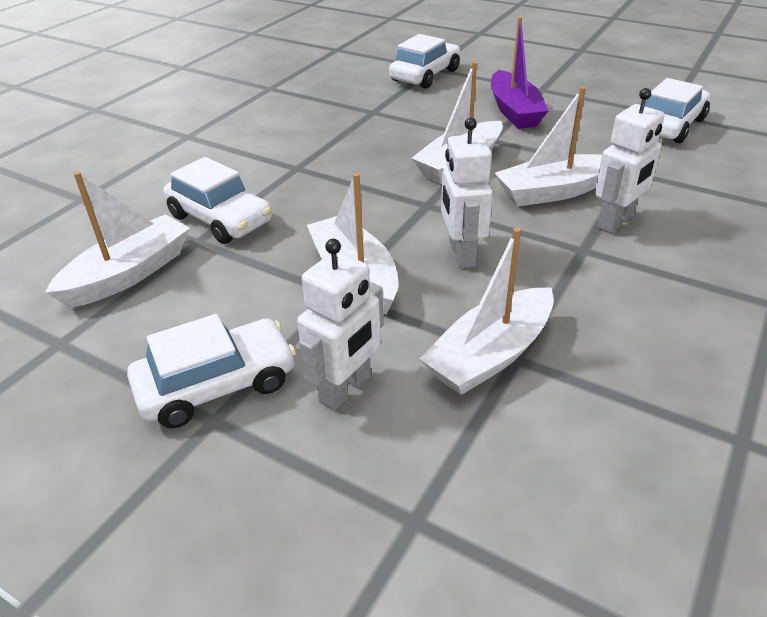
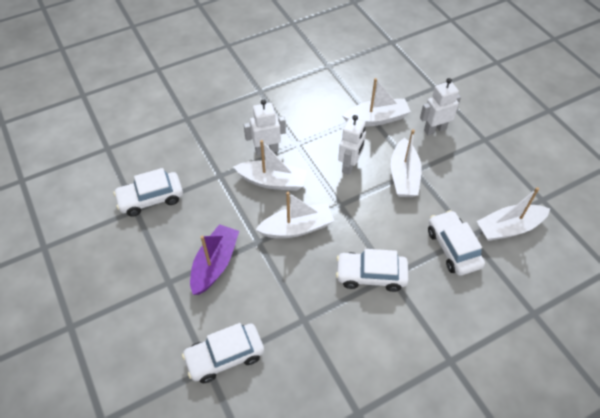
camera: 150 degrees left, 15 degrees up
white car [127,314,296,428] -> white car moved to [336,249,409,292]

